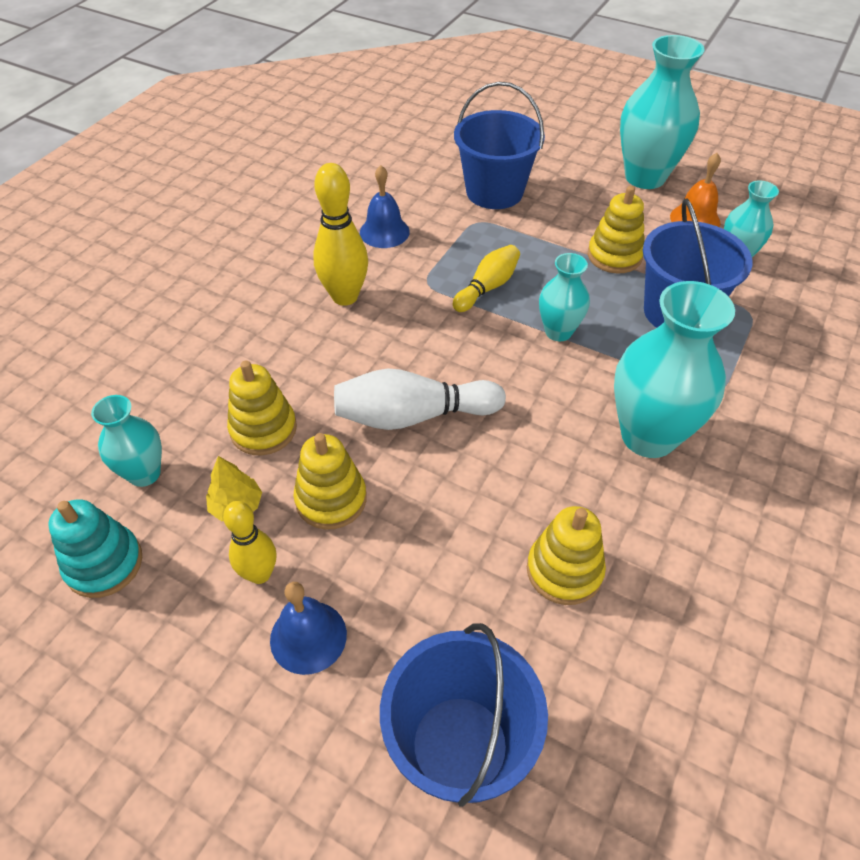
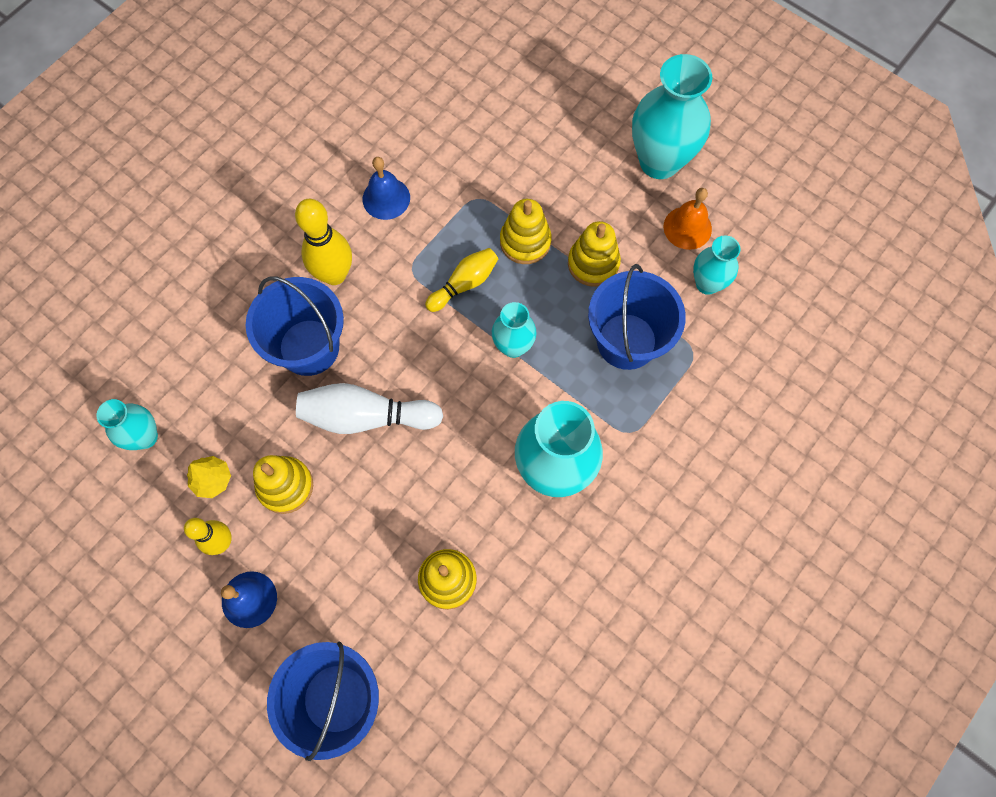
camera: 10 degrees right, 20 degrees up
turquoise stacking toy [48,499,142,598] -> none
yellow stacking toy [227,361,297,456] -> yellow stacking toy moved to [500,199,552,264]
blue bucket [454,82,545,209] -> blue bucket moved to [246,276,344,376]

